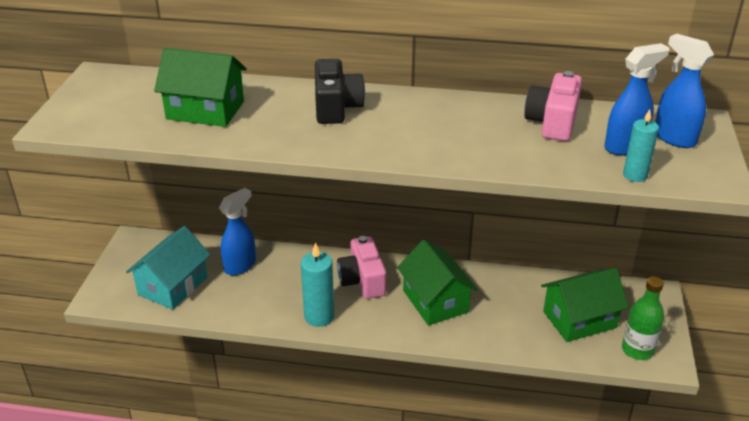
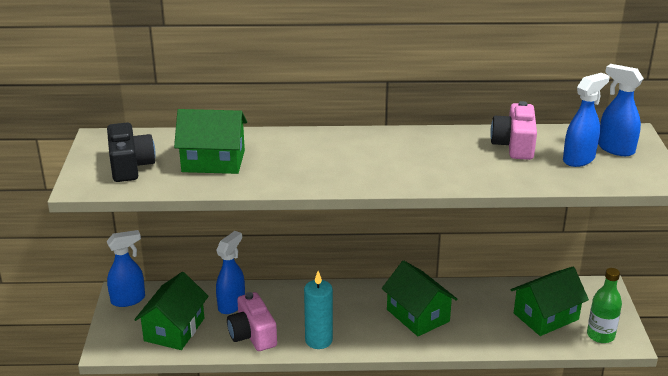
camera: 10 degrees left, 5 degrees down
turquoise house [126,226,210,310] -> green house [134,272,209,350]
black camera [315,59,365,124] -> black camera moved to [107,122,156,182]
pink camera [337,236,387,299] -> pink camera moved to [227,292,277,351]
turquoise candle [623,109,659,182] -> none
none -> blue spray bottle [107,230,145,307]

